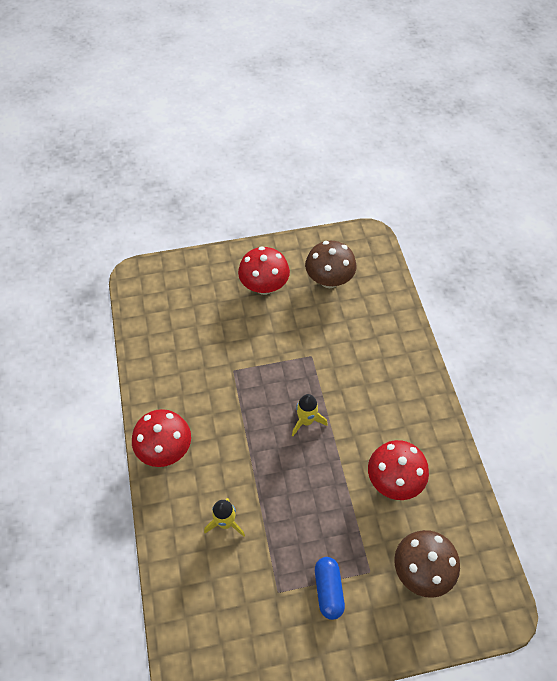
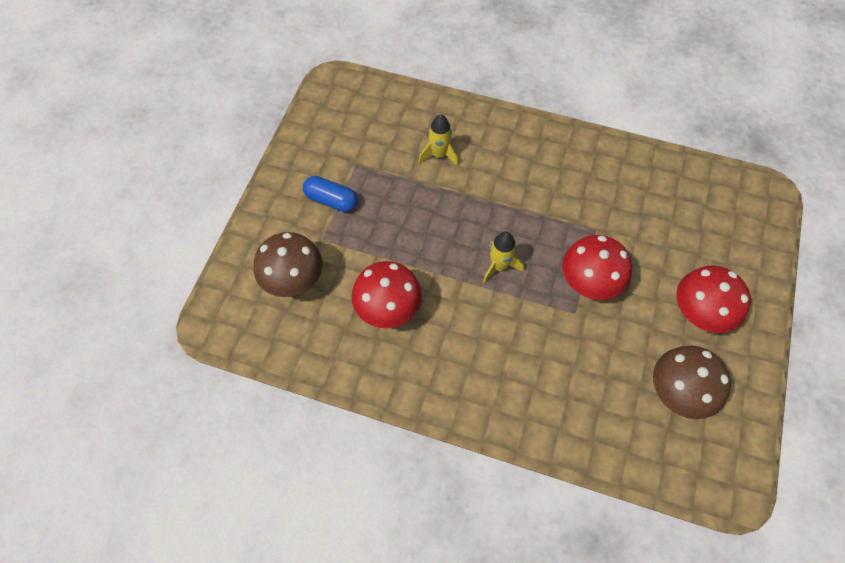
camera: 120 degrees right, 5 degrees up
red mushroom [132,409,191,467] -> red mushroom moved to [562,235,632,300]

